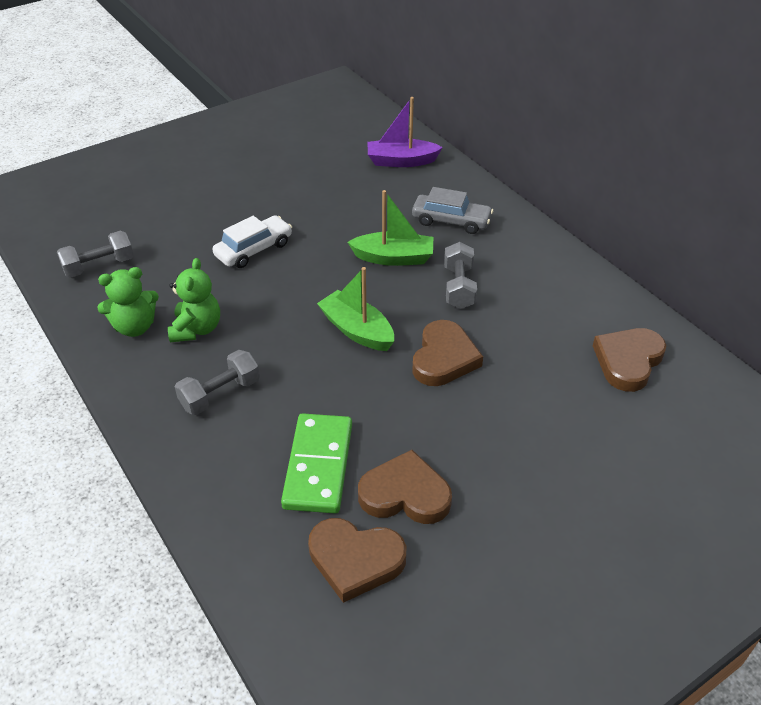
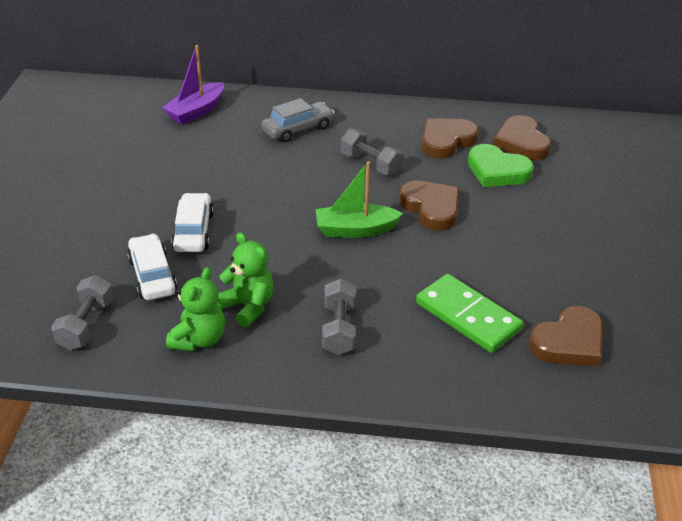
camera: 50 degrees left, 5 degrees down
green boat [348,190,433,266] -> none
brown heart [358,450,452,524] -> brown heart moved to [422,118,479,159]
none -> white car [127,233,177,300]
none -> green heart [468,144,534,187]

